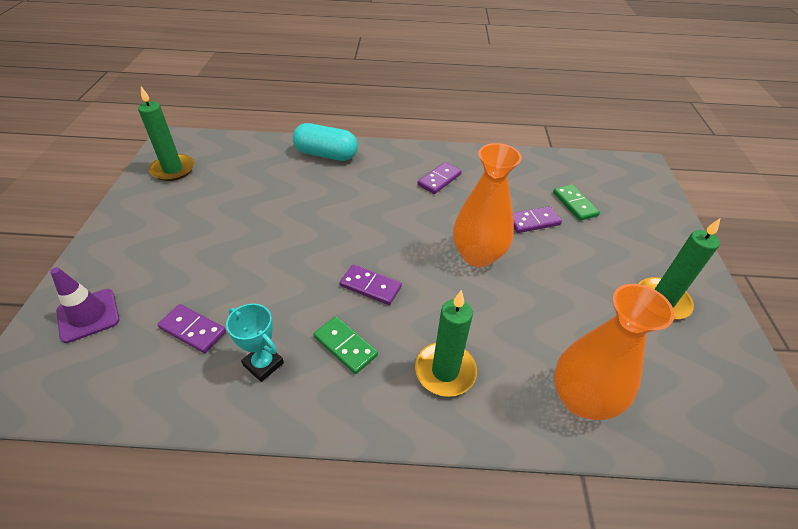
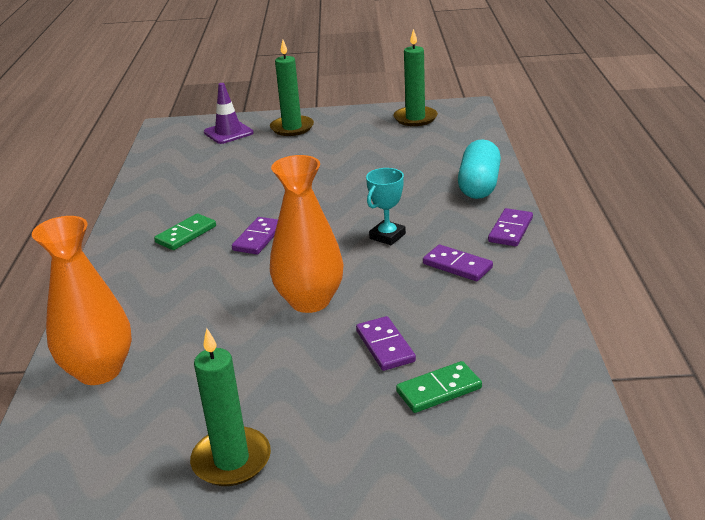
camera: 90 degrees right, 15 degrees down
purple domino [157,304,226,353] -> purple domino moved to [488,208,533,247]
turquoise trophy [226,304,284,382] -> turquoise trophy moved to [366,168,406,245]
green candle [415,290,477,397] -> green candle moved to [270,40,314,136]

